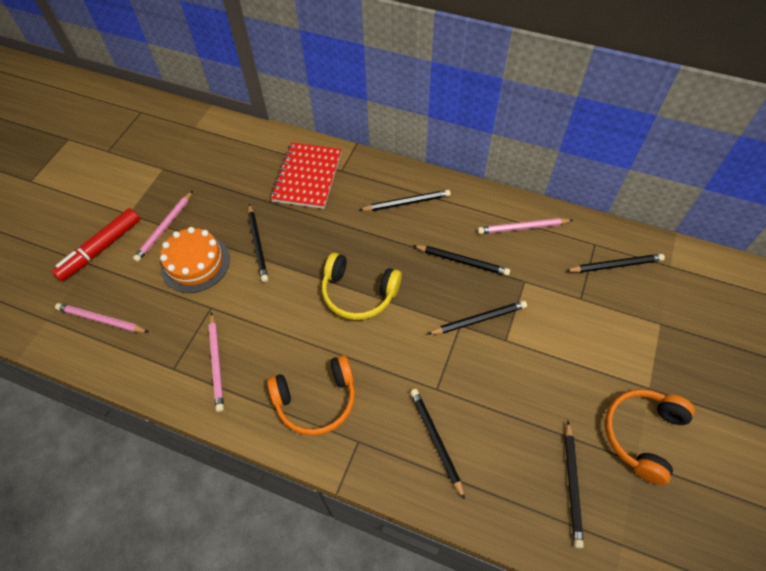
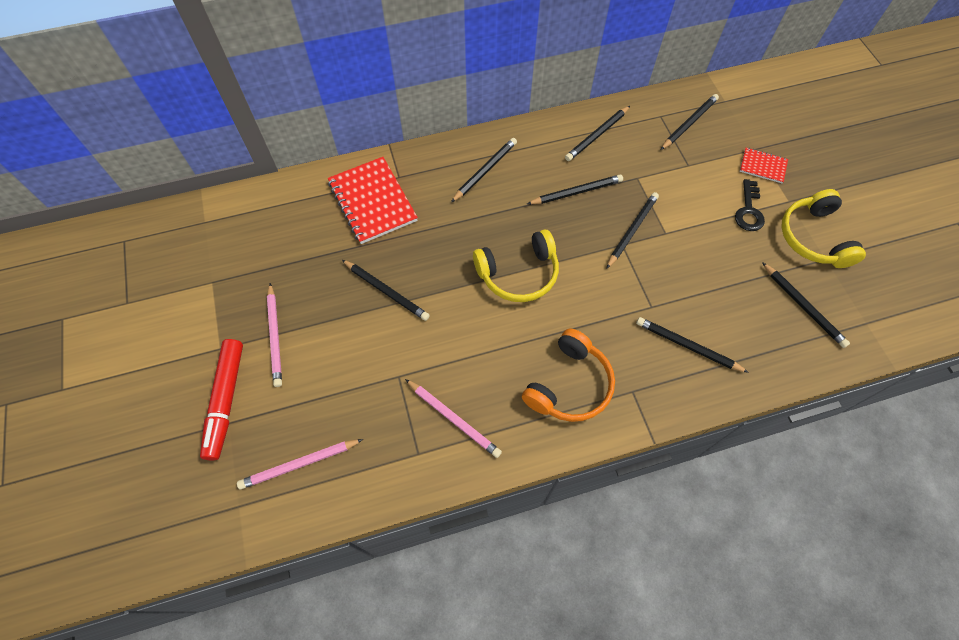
camera: 40 degrees left, 5 degrees up
orange cake [160,227,230,293] -> none
pink pencil [477,218,573,234] -> black pencil [565,106,630,161]
orange headphones [605,389,695,485] -> yellow headphones [781,189,866,268]
none -> black key [735,179,765,231]
none -> red notebook [740,148,788,183]

